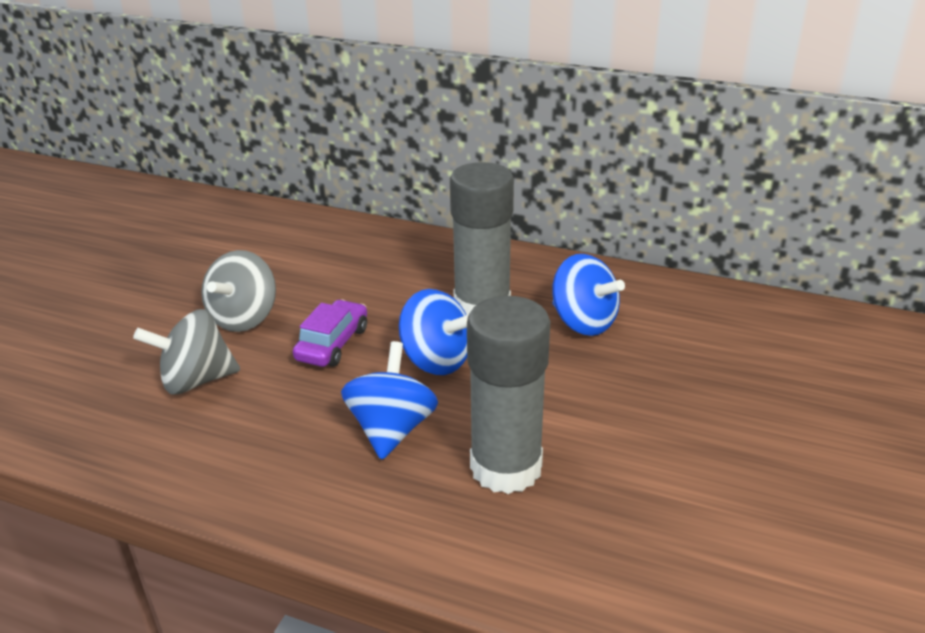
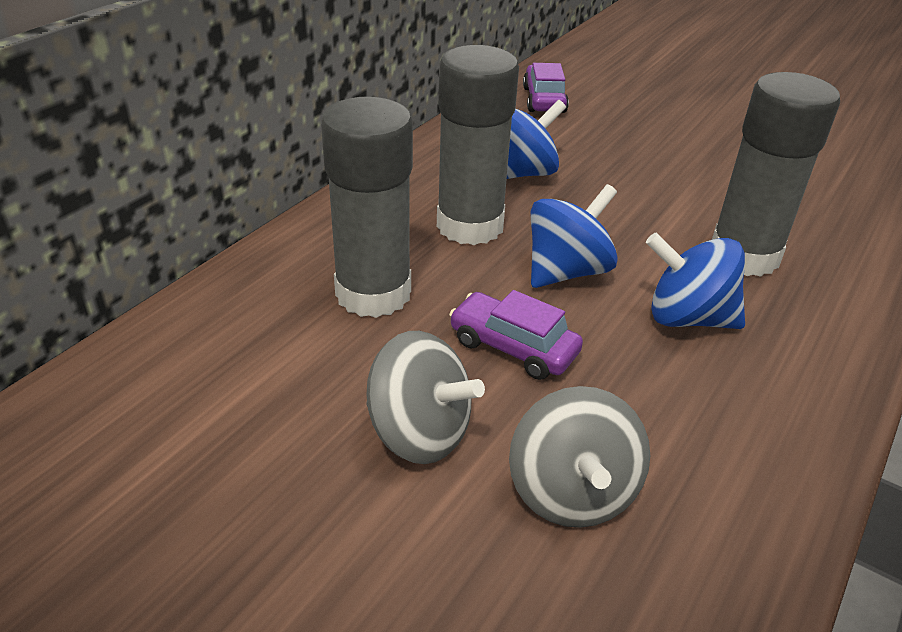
camera: 80 degrees left, 5 degrees up
none -> grey glue stick [321,97,413,318]
none -> purple car [523,63,569,113]

